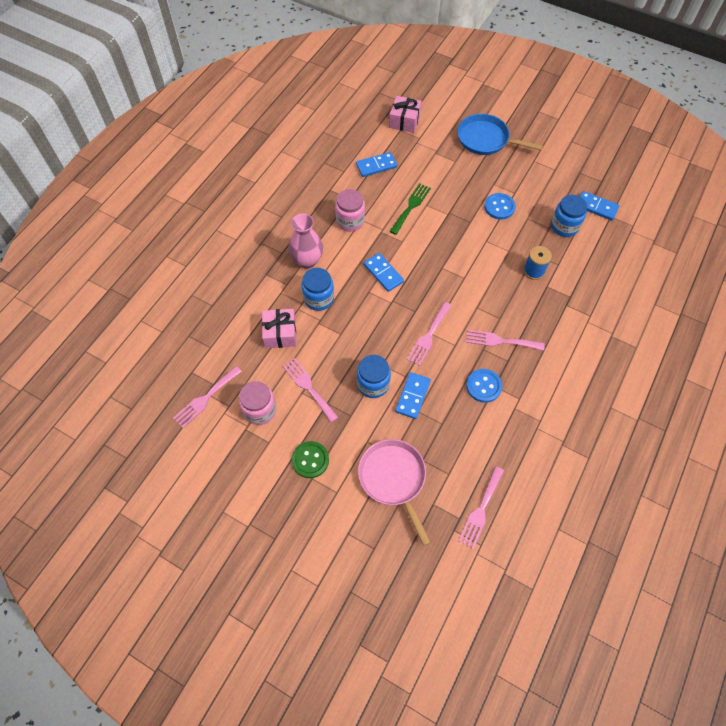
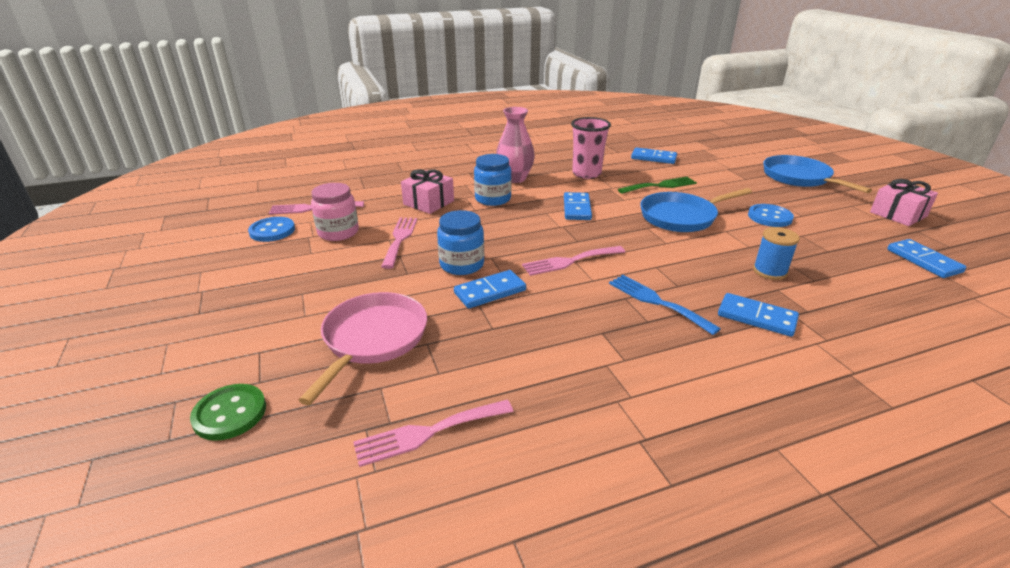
camera: 40 degrees right, 30 degrees down
green button [292,441,329,478] -> green button moved to [190,384,266,441]
pink jar [335,189,365,231] -> pink cup [571,117,611,179]
pink gift [389,96,422,133] -> pink gift moved to [870,179,938,226]
pink fork [466,329,545,351] -> blue fork [609,275,721,335]
blue button [466,369,502,403] -> blue button moved to [248,217,295,242]
blue jar [551,195,587,237] -> none
none -> blue pan [640,188,752,232]
none -> blue domino [718,293,799,337]

